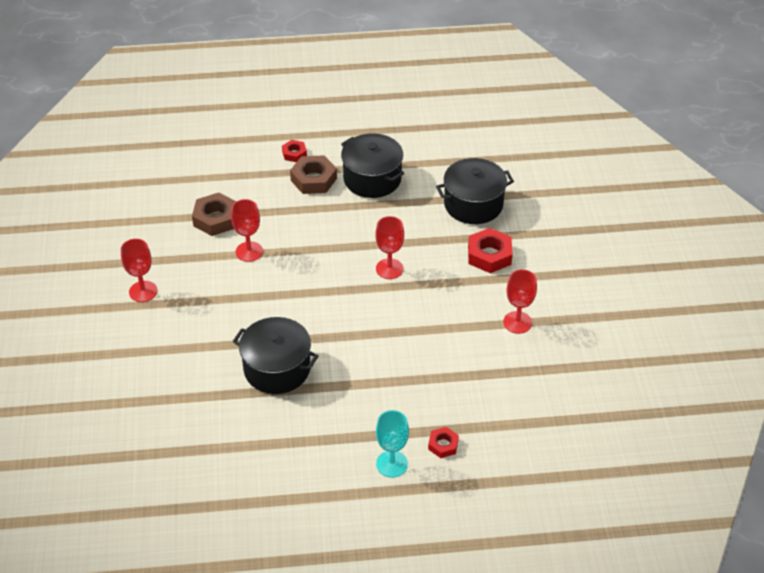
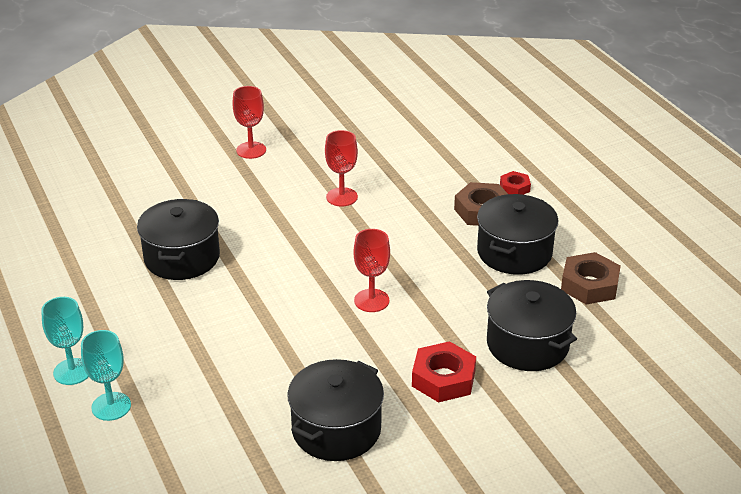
camera: 70 degrees right, 10 degrees down
brown nut [192,193,236,236] -> brown nut moved to [561,252,621,304]
red nut [428,427,459,458] -> turquoise goblet [81,330,131,421]
red goblet [503,269,537,334] -> black pot [287,359,384,461]

